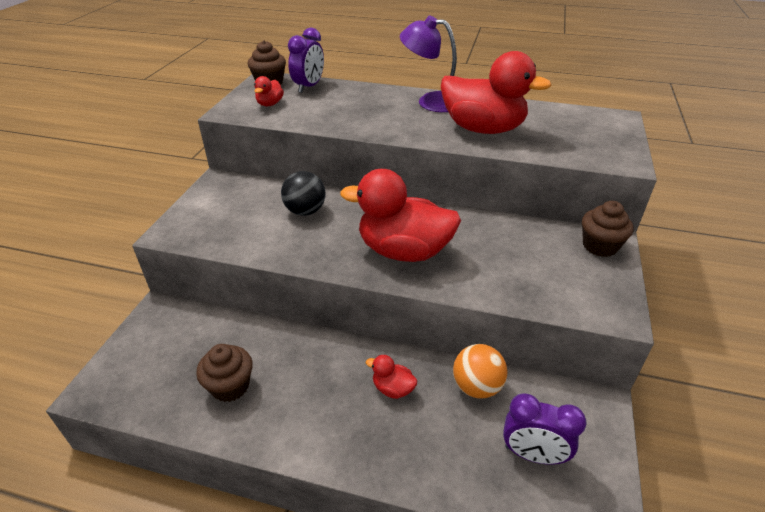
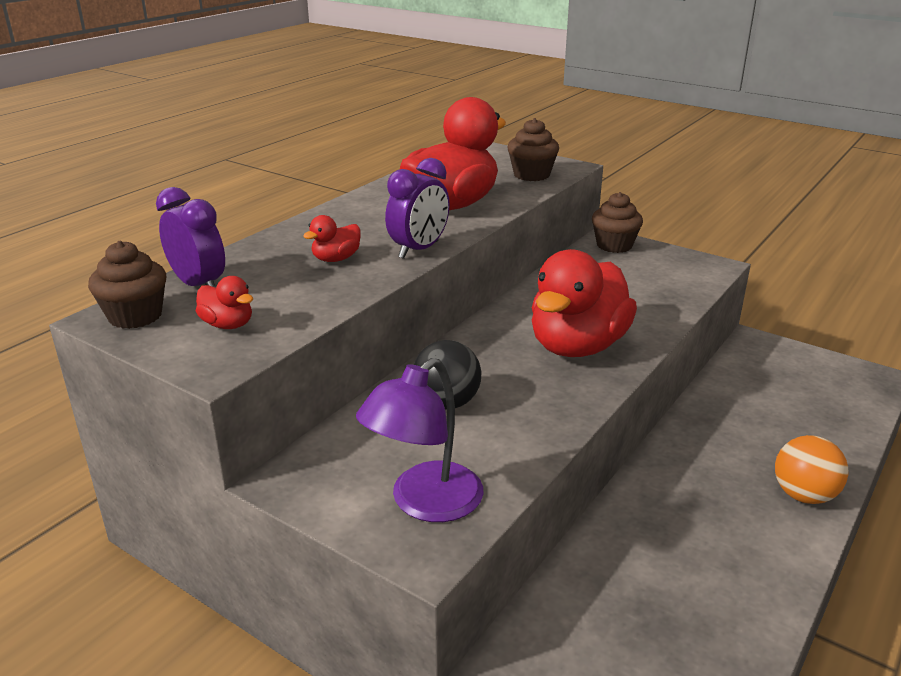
camera: 70 degrees left, 10 degrees down
brown cupcake [196,344,253,402] -> brown cupcake moved to [507,118,559,181]
red duck [366,355,417,399] -> red duck moved to [303,215,361,262]
purple lamp [400,15,457,112] -> purple lamp moved to [356,358,483,522]
orange ball [453,344,508,398] -> orange ball moved to [775,435,848,504]
purple clock [503,393,587,465] -> purple clock moved to [385,158,450,259]

